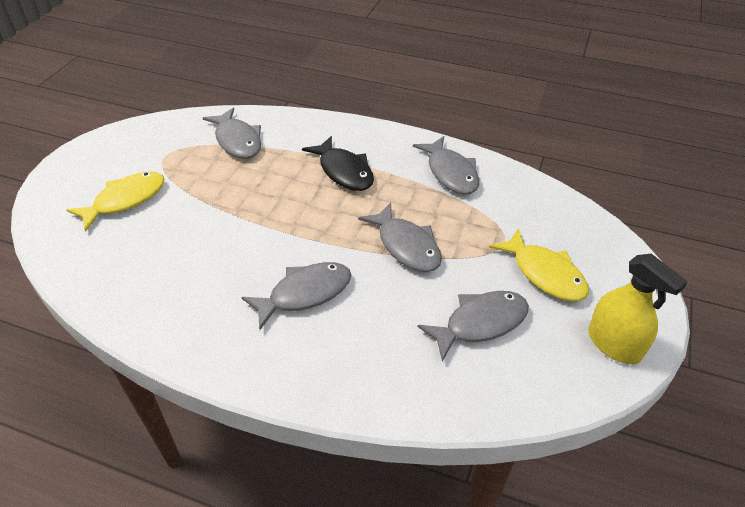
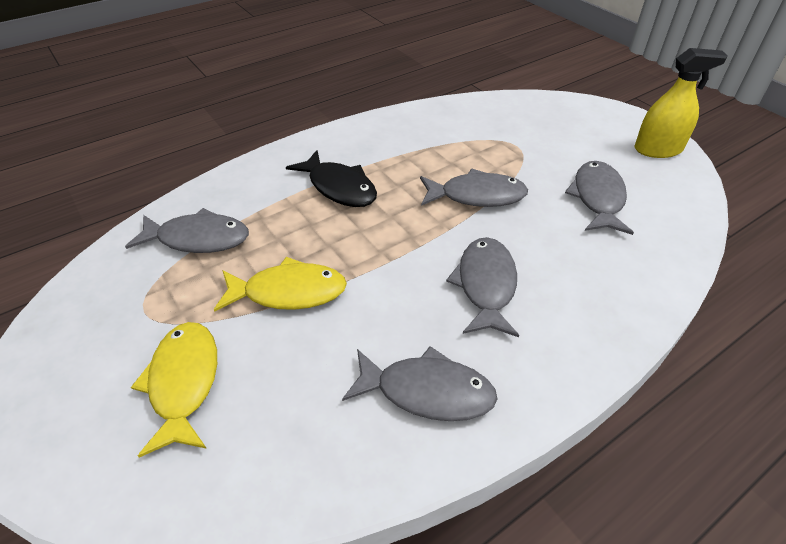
camera: 55 degrees left, 0 degrees up
black fish [302,136,374,191] -> black fish turned 45 degrees clockwise [286,150,377,207]
grey fish [413,136,479,195] -> grey fish moved to [342,346,497,421]
yellow fish [489,228,589,301] -> yellow fish moved to [214,257,347,312]

